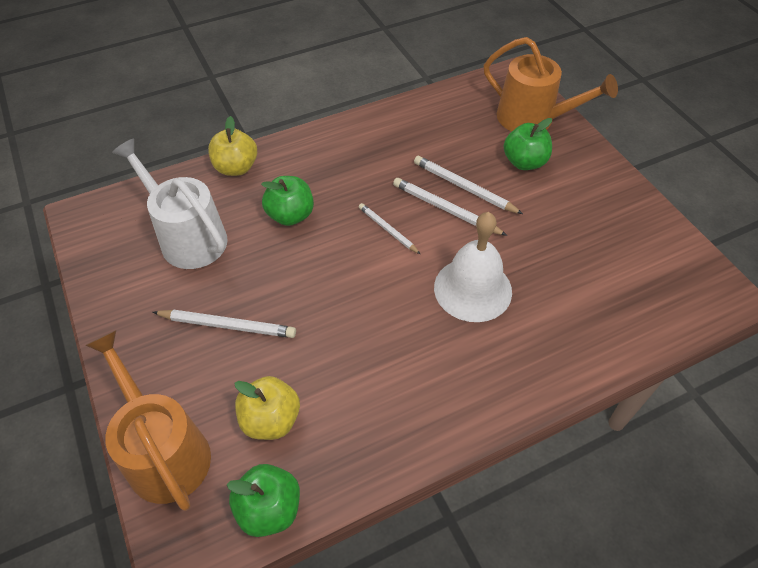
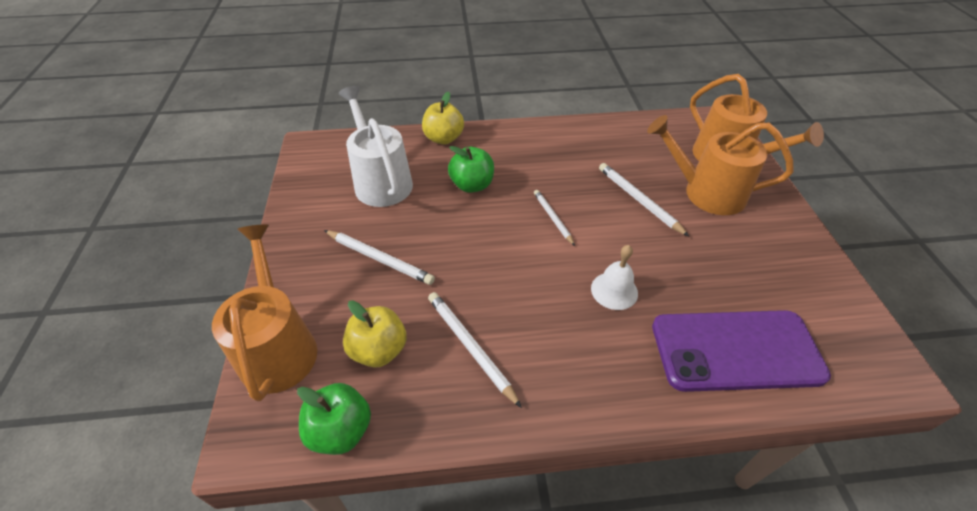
camera: 20 degrees right, 5 degrees down
white pencil [393,178,507,236] -> white pencil moved to [428,292,522,408]
white bell [434,212,512,322] -> white bell [591,245,638,310], size x0.60
green apple [504,118,552,170] -> orange watering can [647,115,794,215]
none -> purple phone [652,310,831,392]

